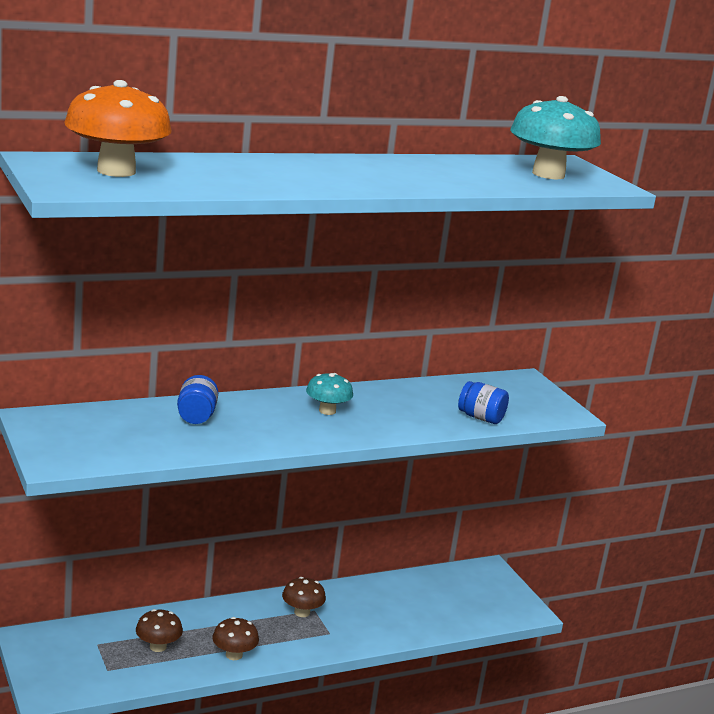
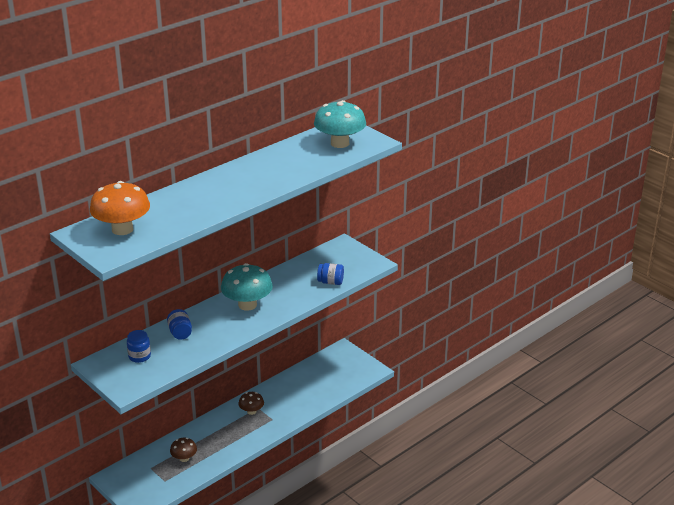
camera: 15 degrees left, 10 degrees up
brown mushroom [212,617,259,660] -> none
turquoise mushroom [306,373,353,415] -> turquoise mushroom [221,263,273,311], size x1.87
none -> blue jar [127,330,151,363]

